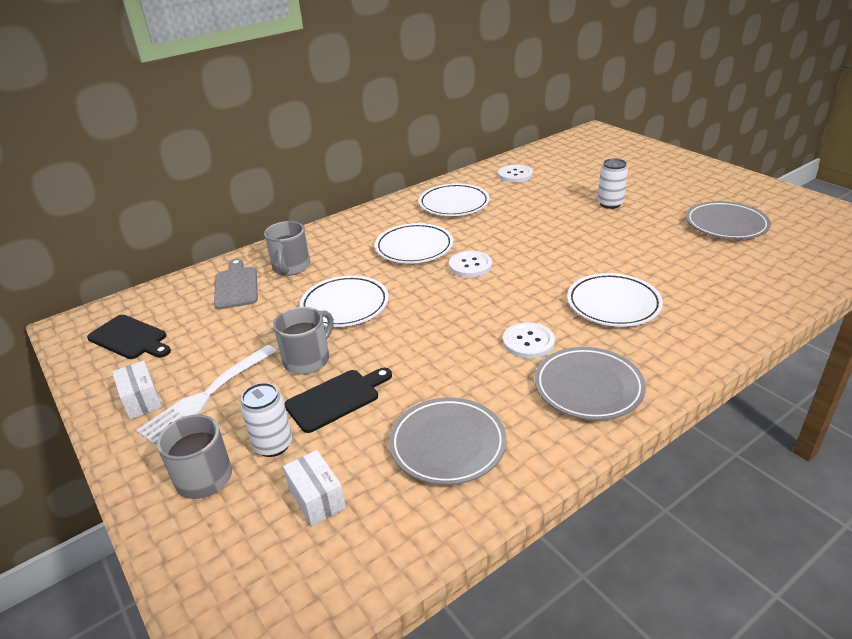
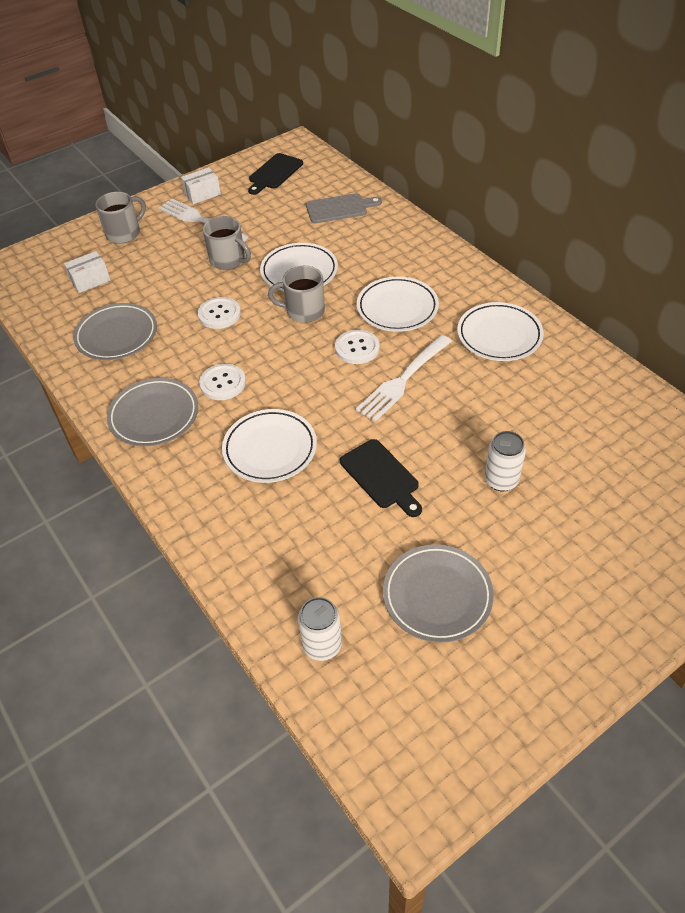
camera: 90 degrees right, 15 degrees up
white can [240,383,292,457] -> white can moved to [298,597,342,661]
grey mug [264,221,310,276] -> grey mug moved to [268,266,325,323]
black cutting board [285,368,392,433] -> black cutting board moved to [340,439,422,517]
white button [498,164,533,182] -> white button moved to [198,297,241,329]
none -> white fork [356,335,452,422]

